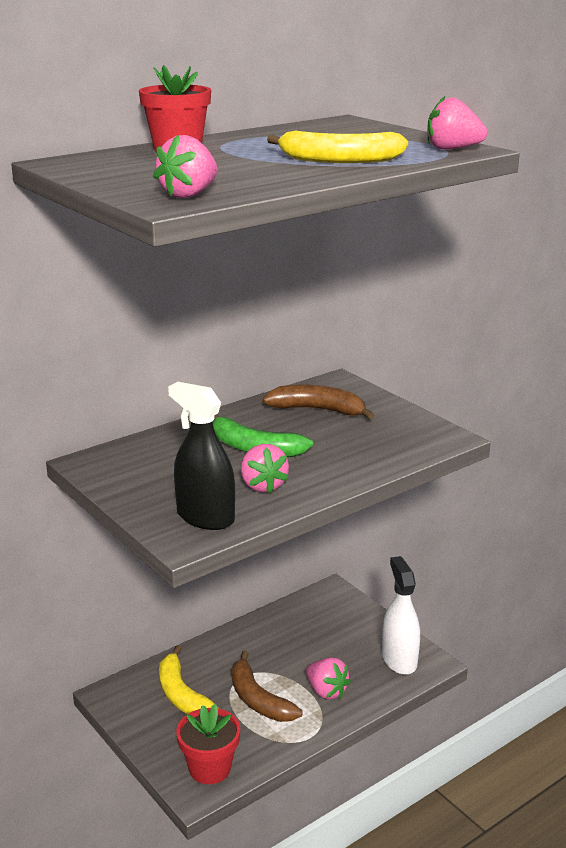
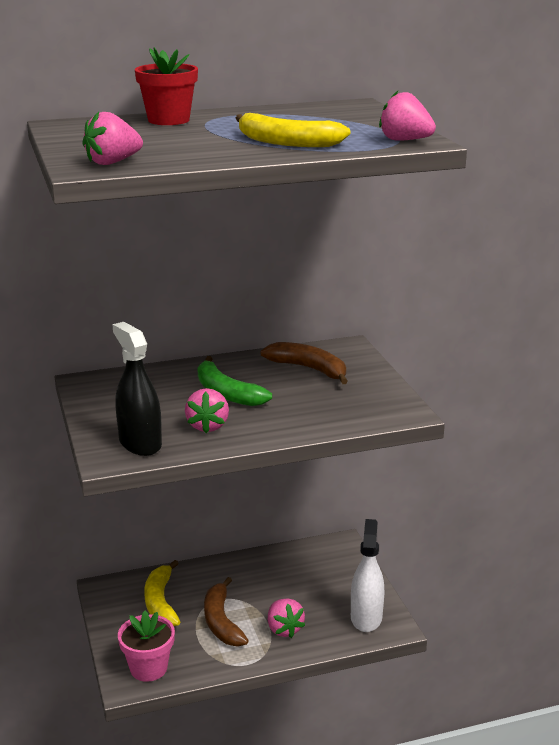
camera: 20 degrees right, 0 degrees up
red flower pot [176,704,240,784] -> pink flower pot [118,611,175,682]

